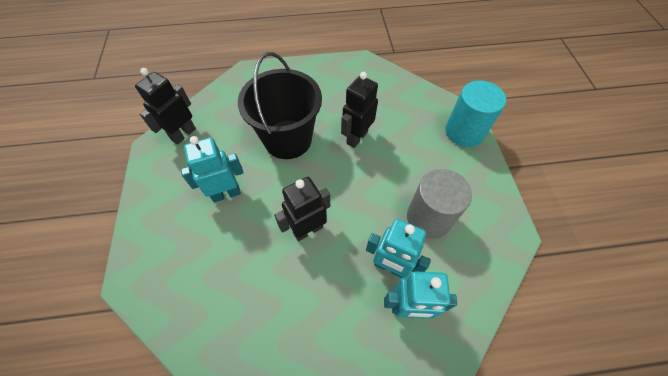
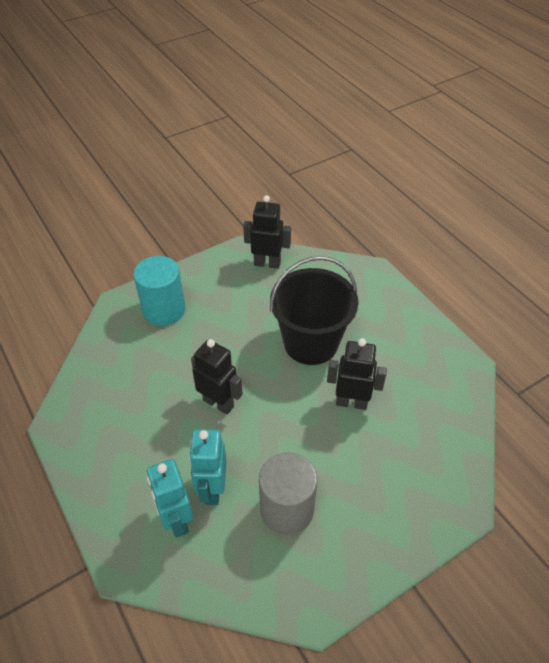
camera: 65 degrees right, 10 degrees down
turquoise robot [181,136,244,202] -> none
turquoise cylinder [446,80,506,147] -> turquoise cylinder moved to [133,256,185,326]

